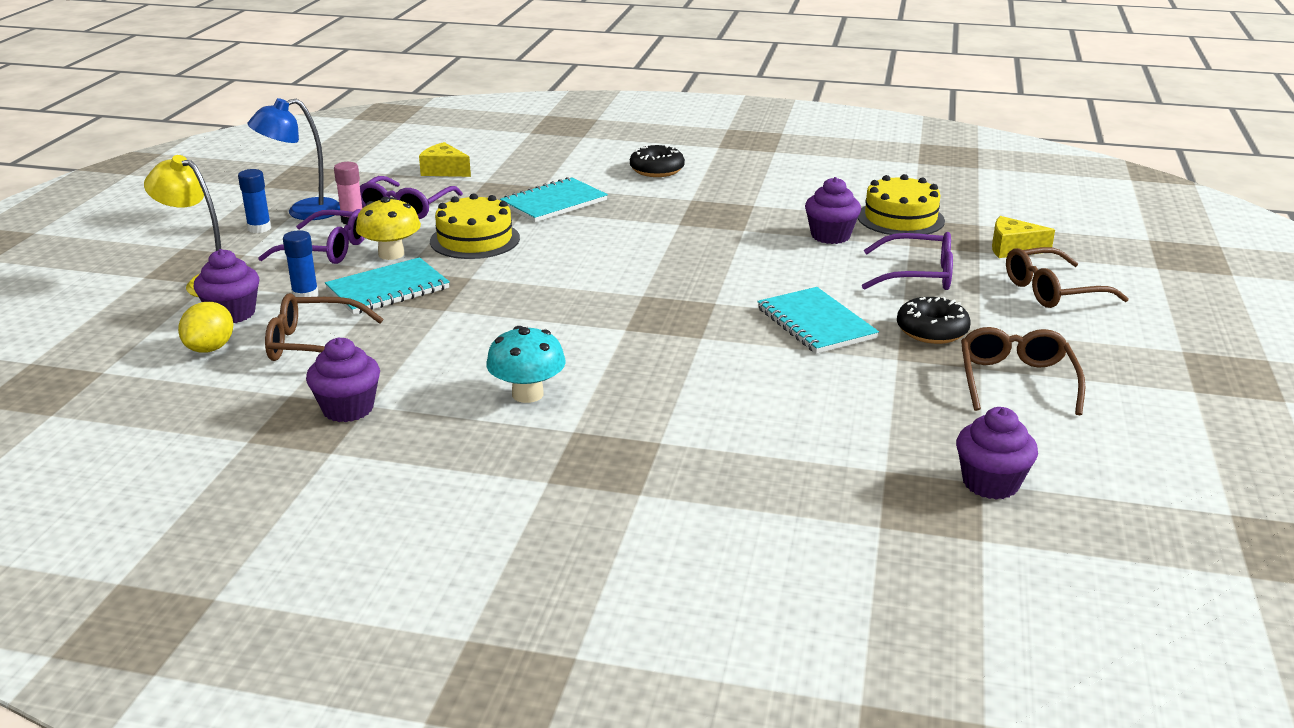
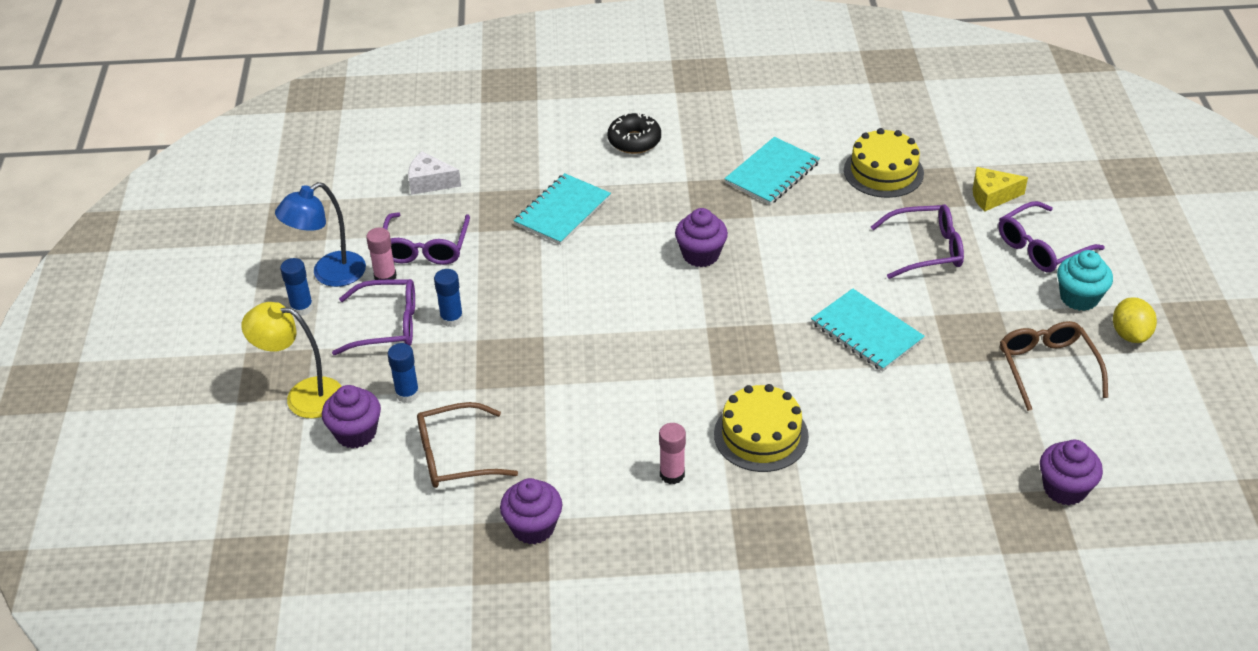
camera: 15 degrees left, 15 degrees up
yellow lemon [178,302,233,353] -> yellow lemon moved to [1113,297,1157,343]
turquoise notebook [325,257,450,315] -> turquoise notebook moved to [724,137,820,205]
yellow mushroom [356,197,421,260] -> blue glue stick [434,269,463,327]
yellow cheese [419,142,471,177] -> white cheese [408,152,461,195]
yellow cake [430,193,520,259] -> yellow cake moved to [714,384,809,472]
turquoise mushroom [486,326,566,403] -> pink glue stick [659,423,686,484]
purple cupcake [805,177,861,244] -> purple cupcake moved to [675,208,728,267]
black donut [897,297,971,344] -> none
brown glasses [1006,247,1129,308] -> purple glasses [998,201,1105,272]
none -> turquoise cupcake [1057,250,1113,311]

